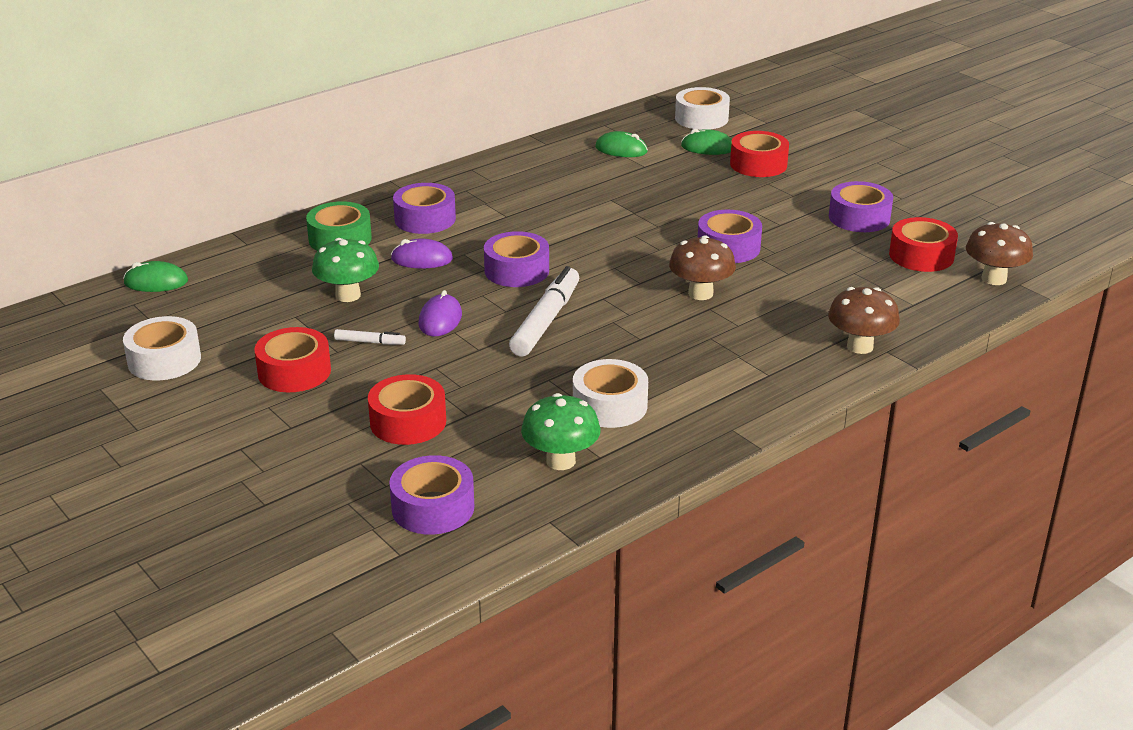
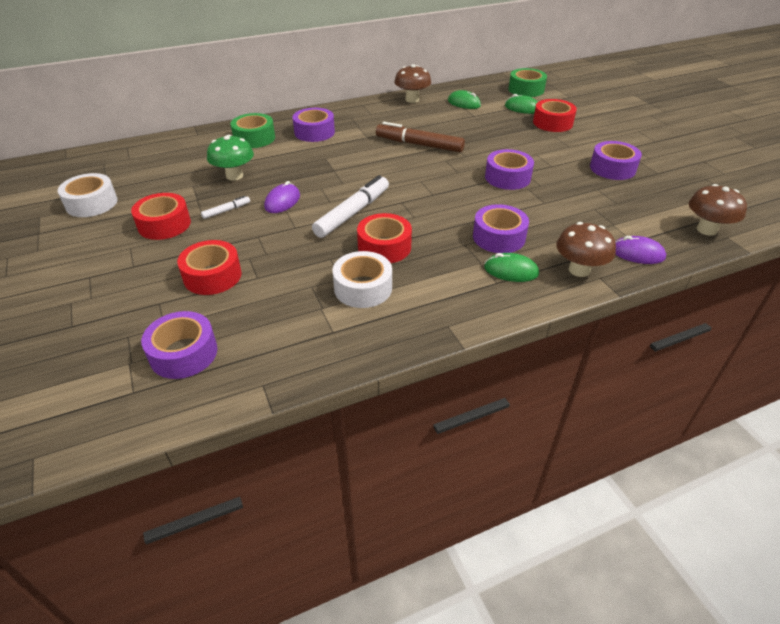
camera: 15 degrees right, 10 degrees up
green mouse [123,261,188,292] -> green mouse moved to [484,253,539,282]
white marker [334,329,406,345] -> white marker turned 60 degrees counterclockwise [201,196,250,219]
purple mouse [391,239,453,268] -> purple mouse moved to [615,236,666,264]
purple tape [484,231,549,287] -> purple tape moved to [473,204,529,253]
green mushroom [521,393,601,470] -> none
brown mushroom [669,235,736,300] -> brown mushroom moved to [394,64,431,103]
white tape [675,87,730,130] -> green tape [508,68,547,97]
red tape [889,217,958,272] -> red tape moved to [357,213,412,263]
none -> brown marker [376,122,465,152]

